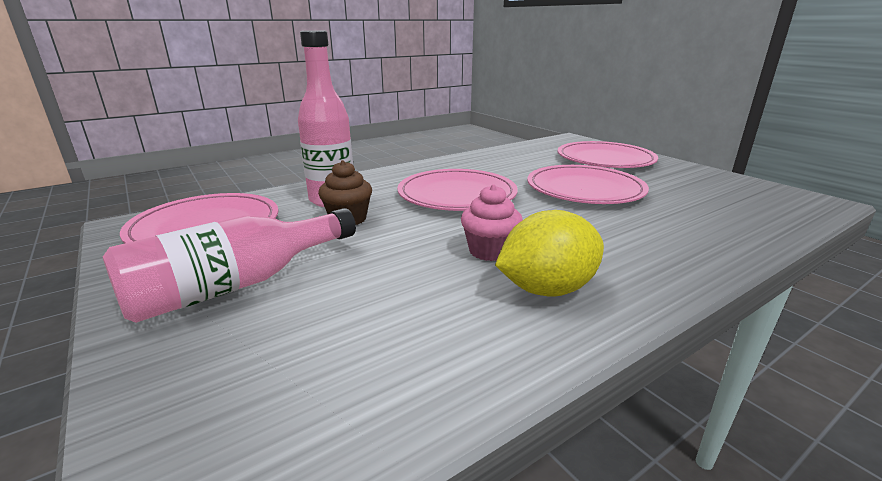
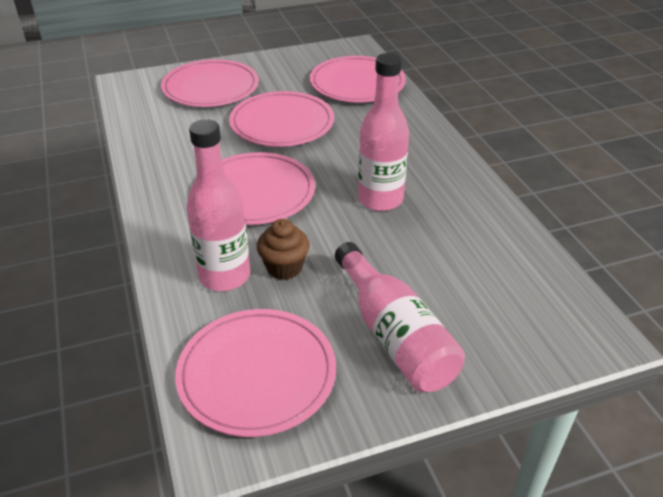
camera: 75 degrees left, 15 degrees up
pink cupcake [461,184,523,261] -> pink bottle [358,53,409,211]
yellow lemon [495,210,604,297] -> none
none -> pink plate [310,56,406,102]

